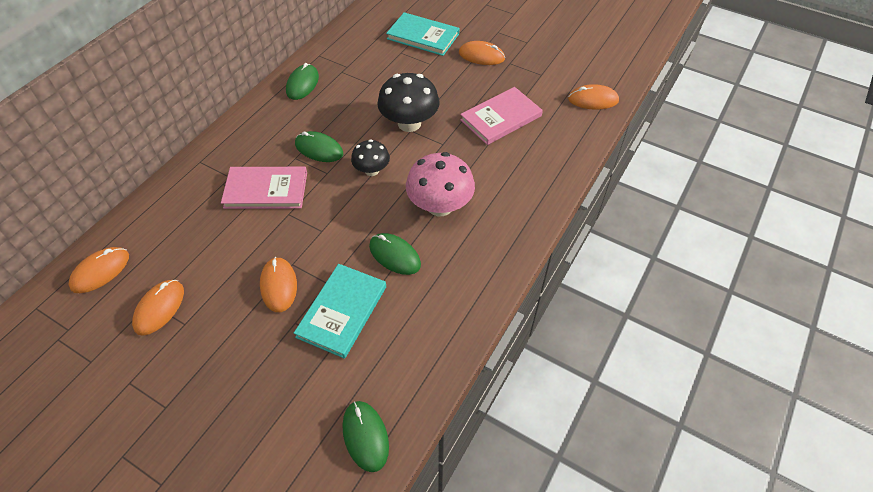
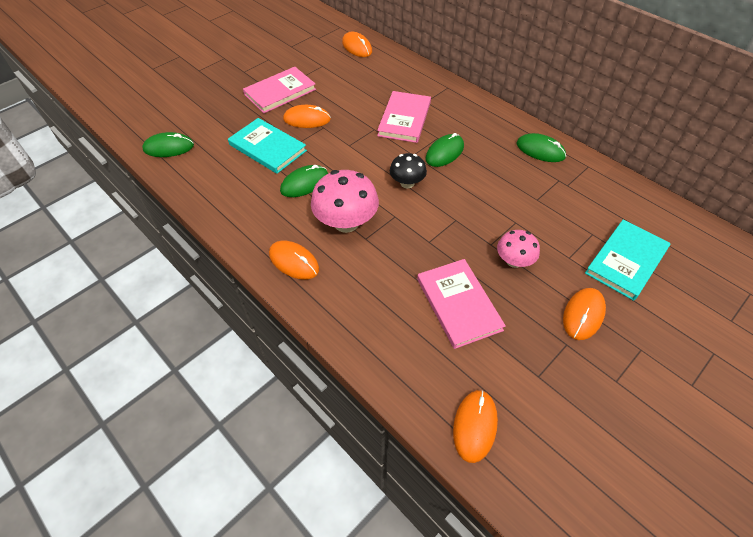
camera: 105 degrees right, 0 degrees up
orange mouse [132,280,184,336] -> orange mouse moved to [269,241,319,279]
black mushroom [377,73,440,132] -> none
none -> pink book [243,67,316,113]
none -> pink mushroom [497,230,540,268]

